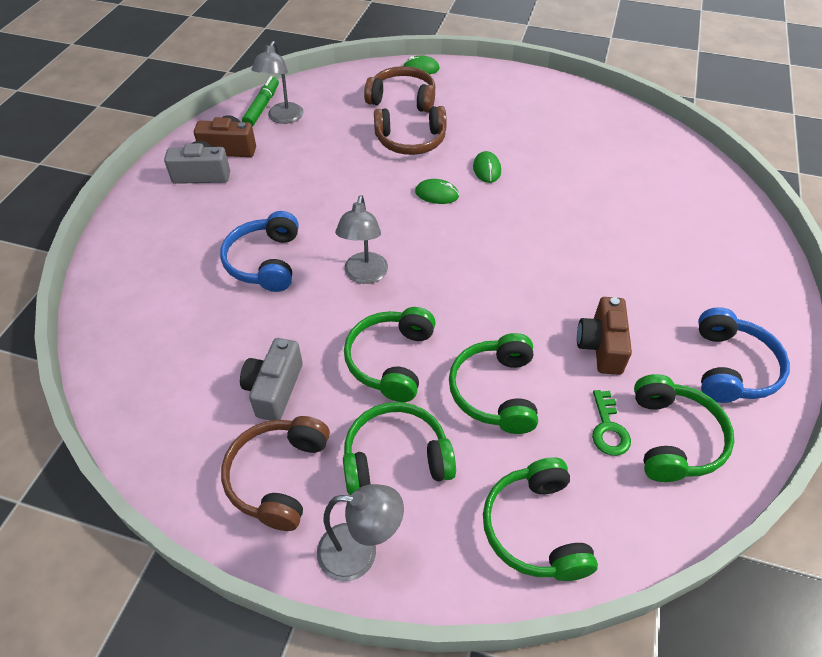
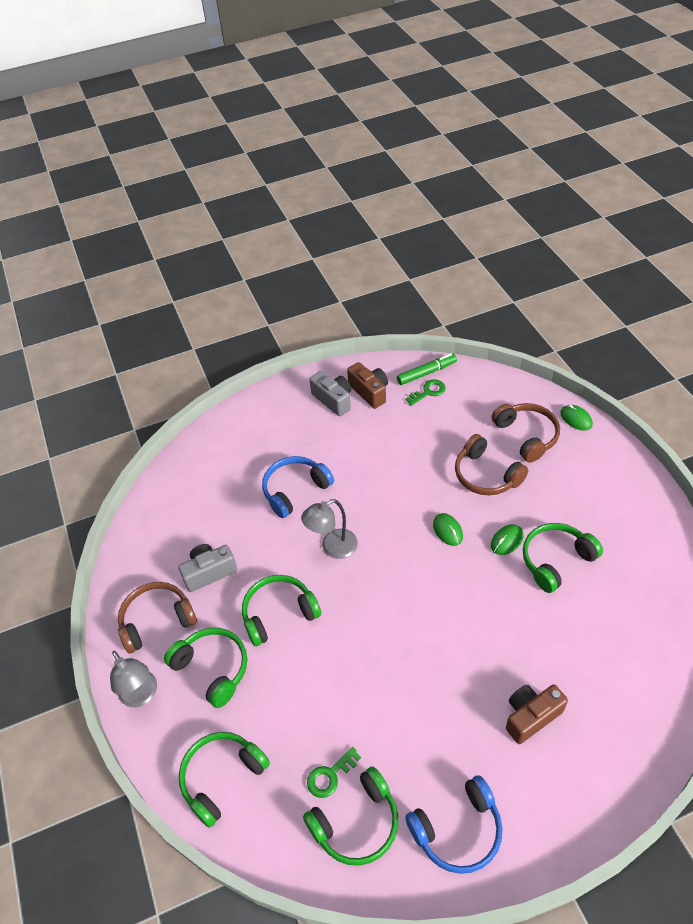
camera: 55 degrees right, 0 degrees up
grey lamp [251,41,304,124] -> green key [406,379,446,406]
green headphones [449,333,538,434] -> green headphones moved to [523,523,603,593]
brown camera [577,297,632,375] -> brown camera moved to [506,684,568,744]

